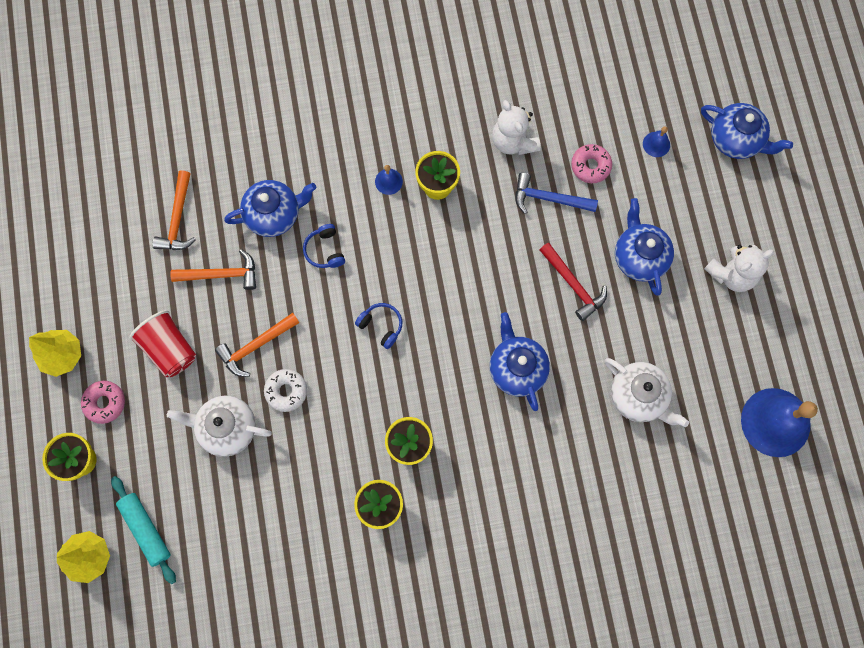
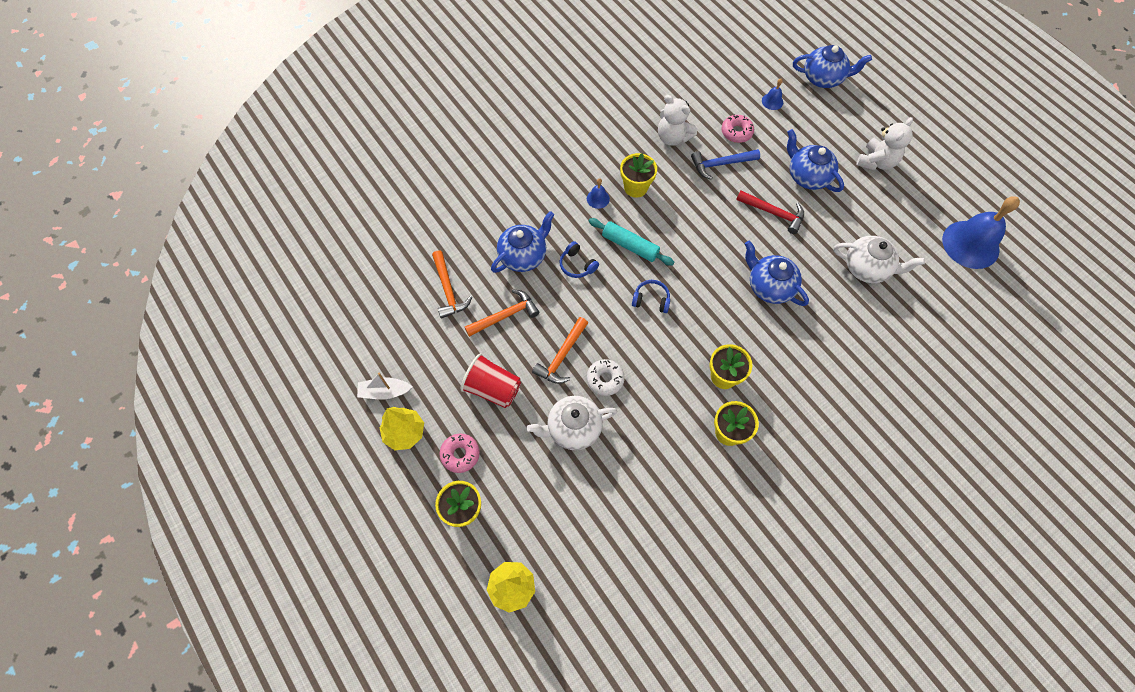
camera: 25 degrees left, 10 degrees down
turquoise rolling pin [111,476,176,584] -> turquoise rolling pin moved to [589,218,675,266]
none -> white boat [357,373,412,399]

